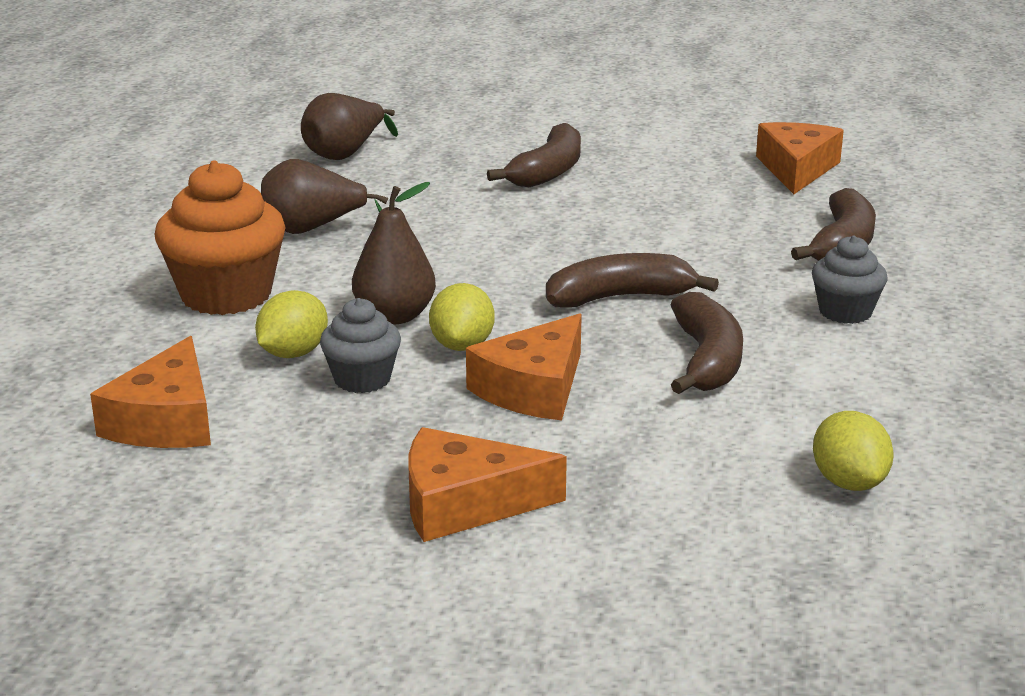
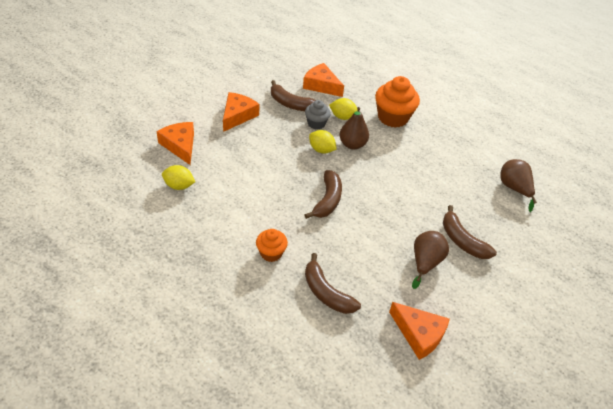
camera: 115 degrees right, 20 degrees up
yellow lemon [255,290,328,358] -> yellow lemon turned 45 degrees counterclockwise [329,98,358,120]
brown pear [261,159,388,234] -> brown pear moved to [412,231,449,289]
orange cheese [466,313,582,420] -> orange cheese moved to [156,122,194,165]
brown banana [671,292,743,394] -> brown banana moved to [271,80,316,111]
grey cupcake [812,235,887,324] -> orange cupcake [256,229,288,262]

